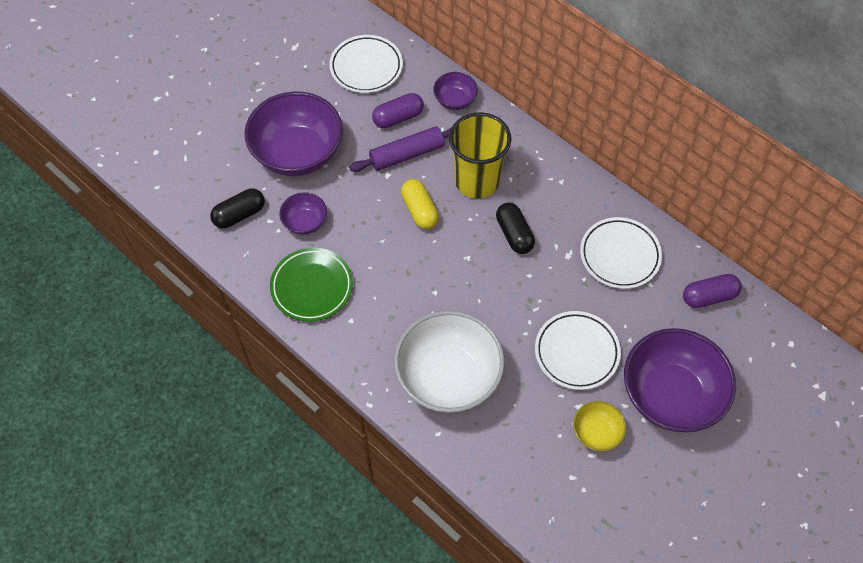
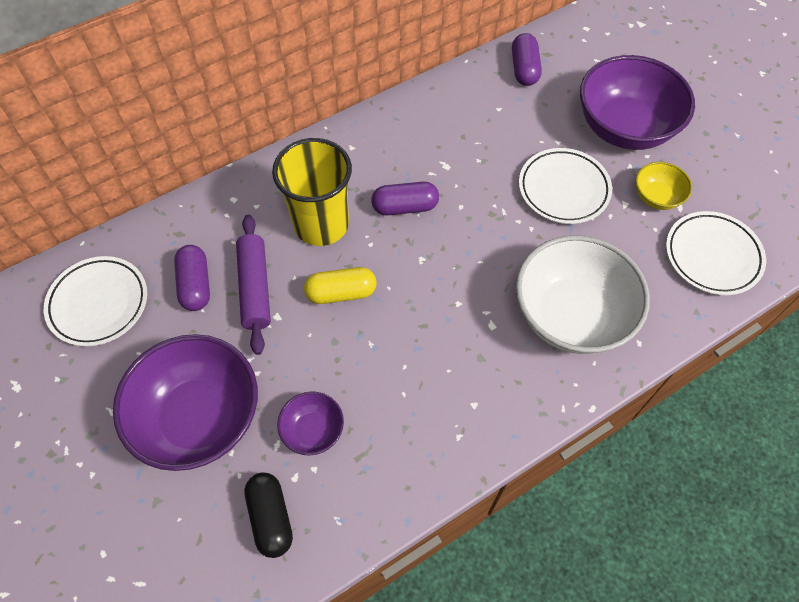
camera: 75 degrees left, 0 degrees up
green plate [270,248,353,322] -> none
purple bowl [433,72,478,110] -> none
black capsule [496,202,535,254] -> purple capsule [371,182,439,215]
white plate [580,217,662,289] -> white plate moved to [666,211,766,295]

